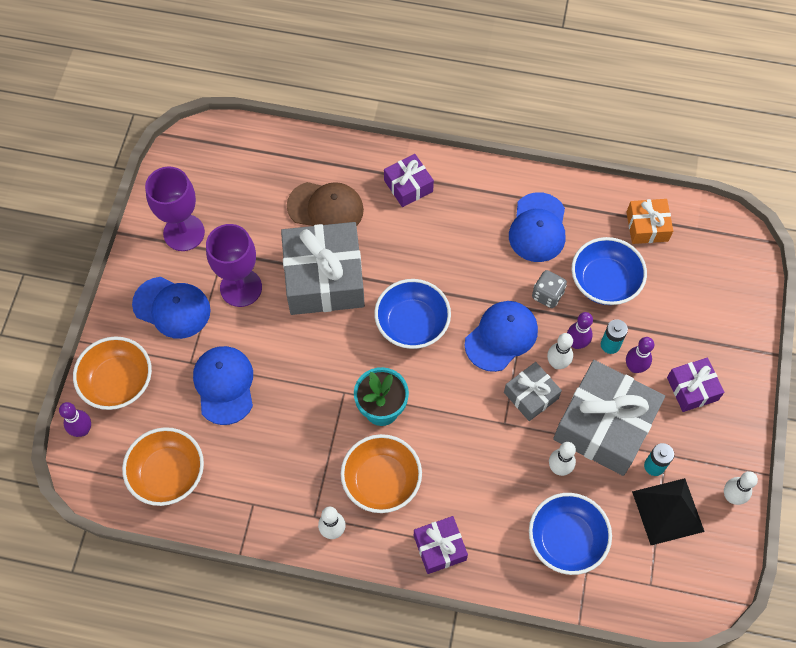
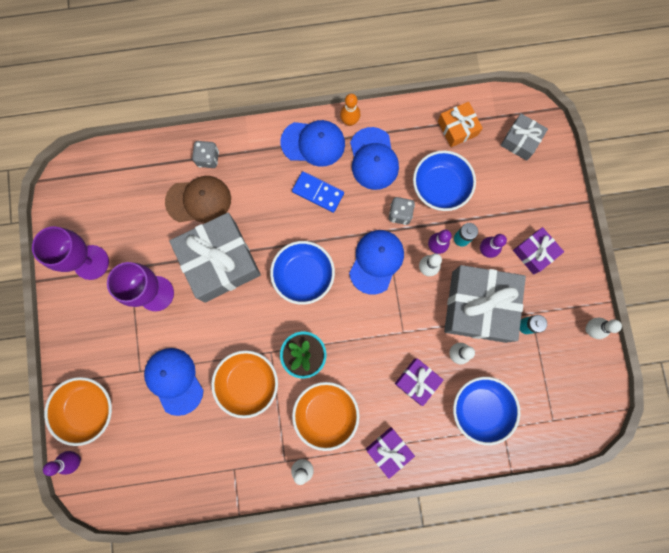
camera: 20 degrees left, 15 degrees up
orange bowl [122,427,204,506] -> orange bowl moved to [211,350,278,418]
blue cap [132,277,211,339] -> blue cap moved to [280,120,345,167]
purple gift [384,154,434,207] -> purple gift moved to [395,358,444,406]
grey gift [504,362,562,421] -> grey gift moved to [500,114,548,161]
black pyramid [632,478,705,545] -> none
none -> grey dice [192,141,219,168]
none -> blue domino [292,171,344,213]
none -> orange bowling pin [340,94,360,126]

